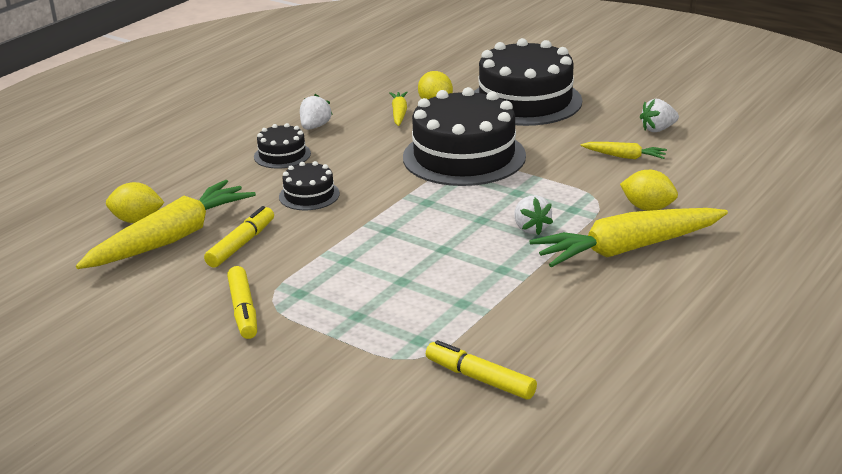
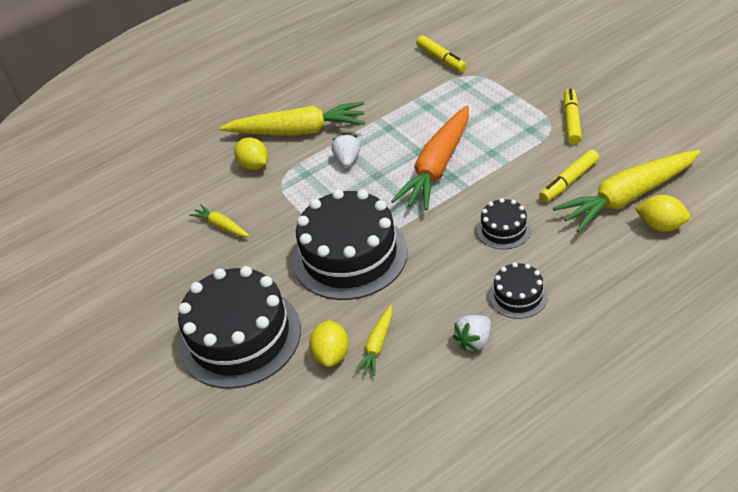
camera: 155 degrees left, 15 degrees up
white strawberry [640,99,679,132] -> none
none -> orange carrot [391,105,469,210]

